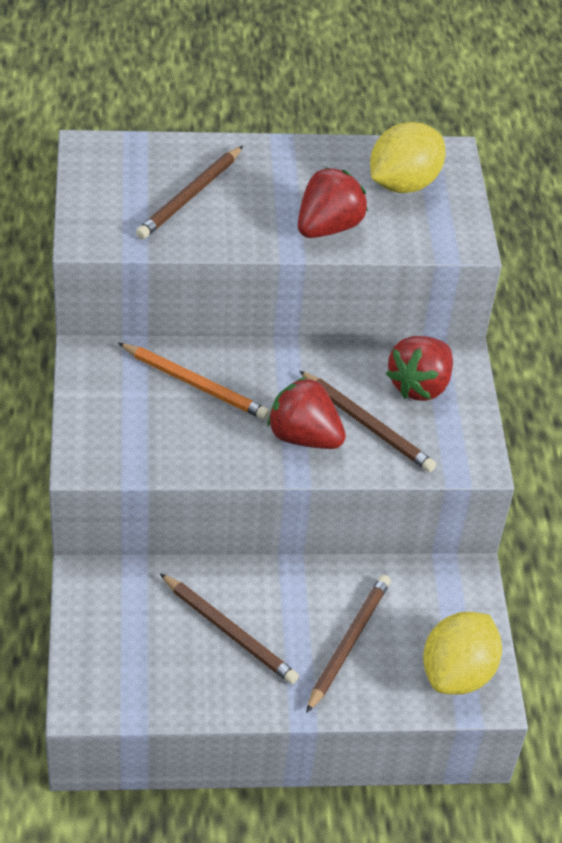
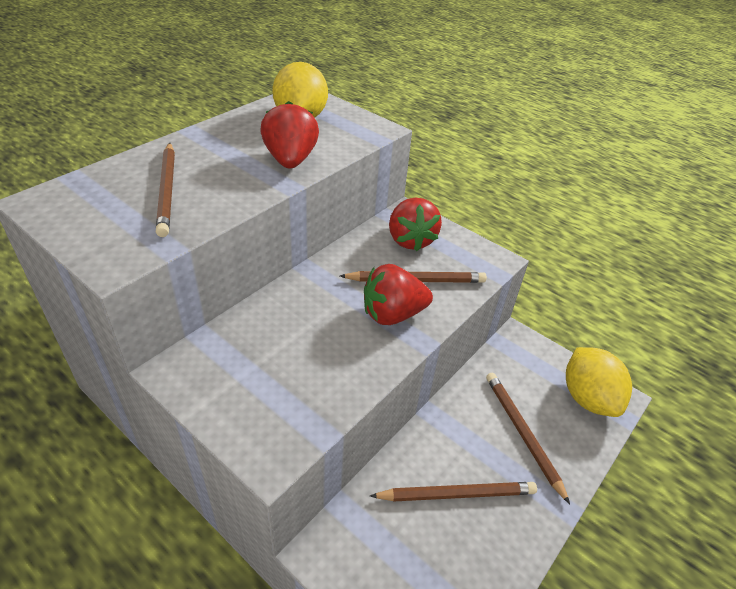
camera: 45 degrees left, 5 degrees down
orange pencil [118,343,270,420] -> none

